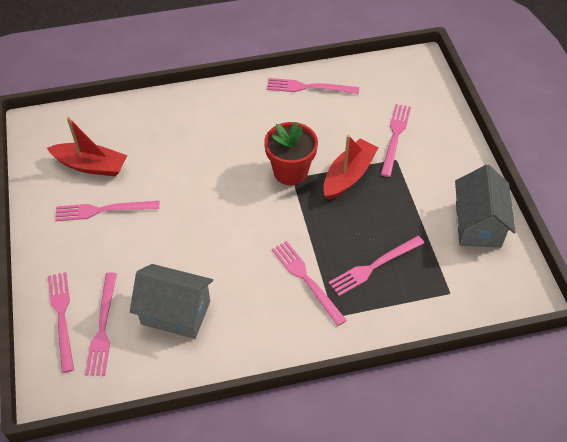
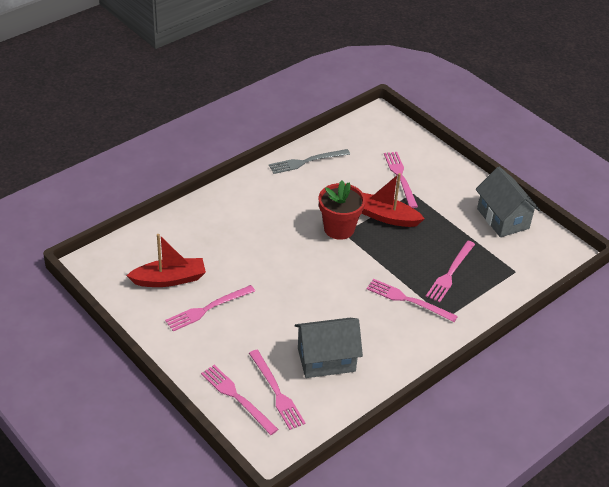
camera: 30 degrees left, 10 degrees down
pink fork [267,78,359,94] -> grey fork [269,149,350,174]
red boat [323,135,378,200] -> red boat turned 75 degrees counterclockwise [362,173,425,227]

